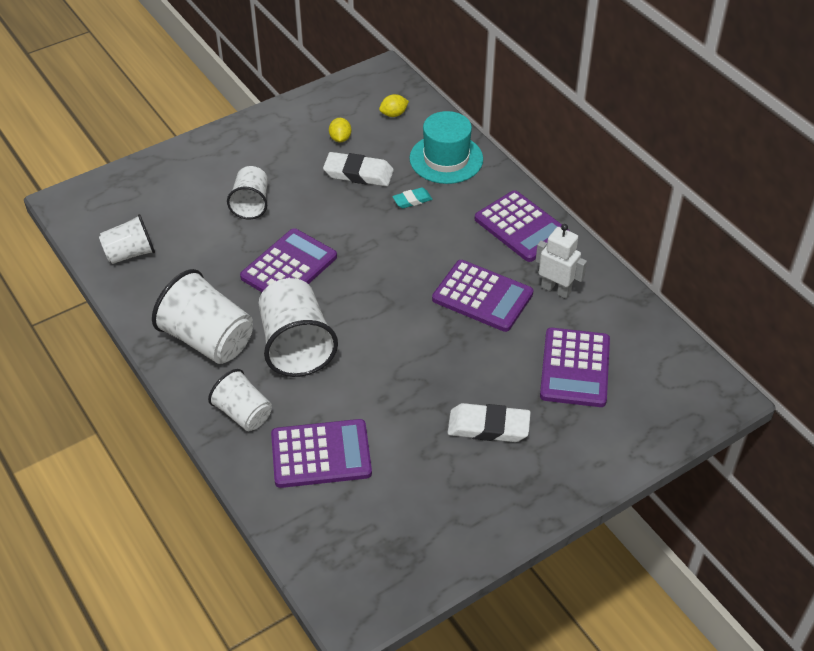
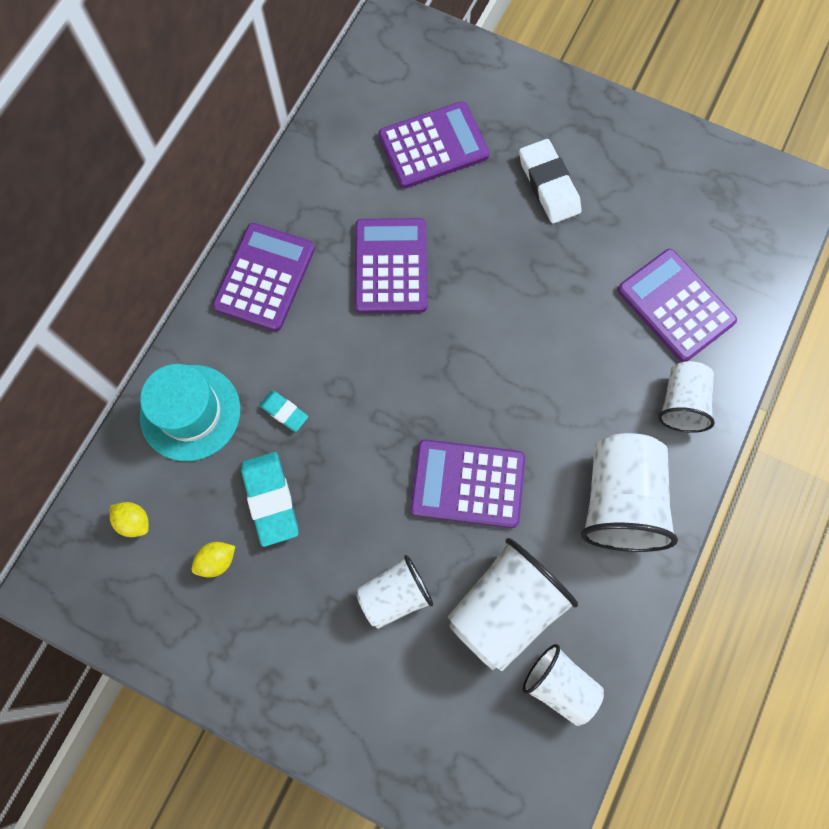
camera: 120 degrees left, 25 degrees up
white cup [258,278,338,377] -> white cup moved to [448,538,578,671]
white eraser [323,152,394,186] -> turquoise eraser [241,452,299,547]
white robot [536,224,587,299] -> none

